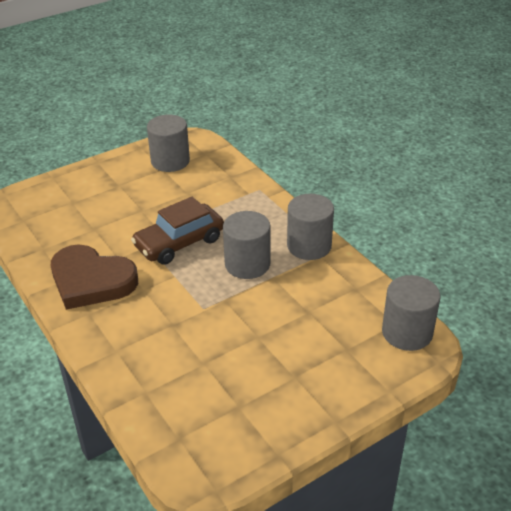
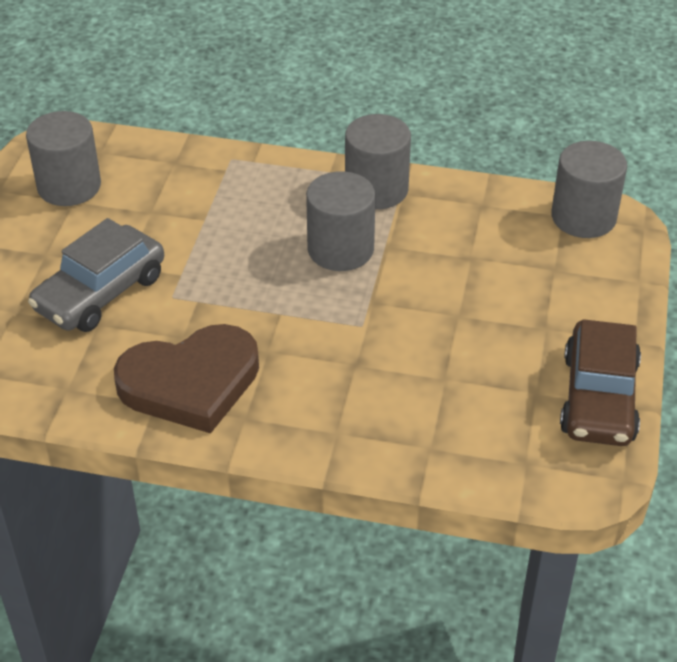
camera: 45 degrees left, 5 degrees up
brown car [131,197,224,265] -> brown car moved to [560,319,641,446]
none -> grey car [28,218,164,332]

